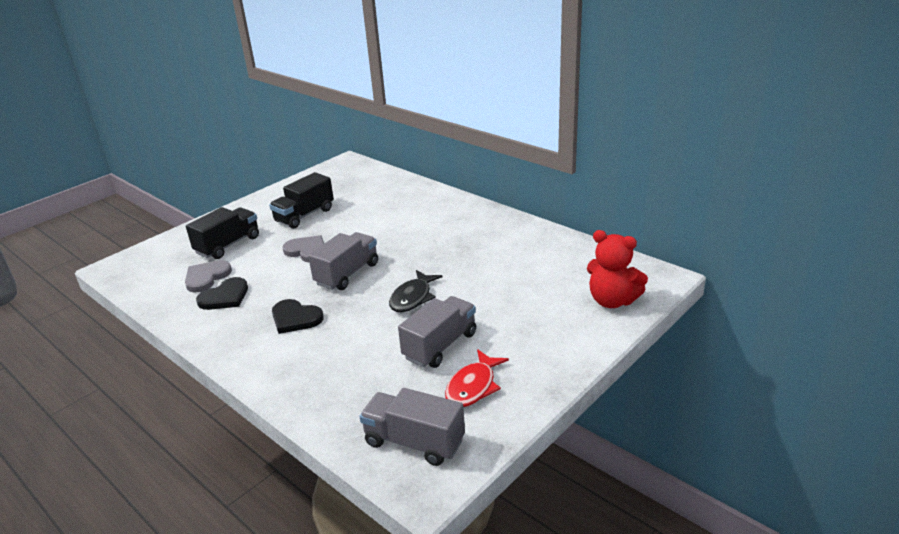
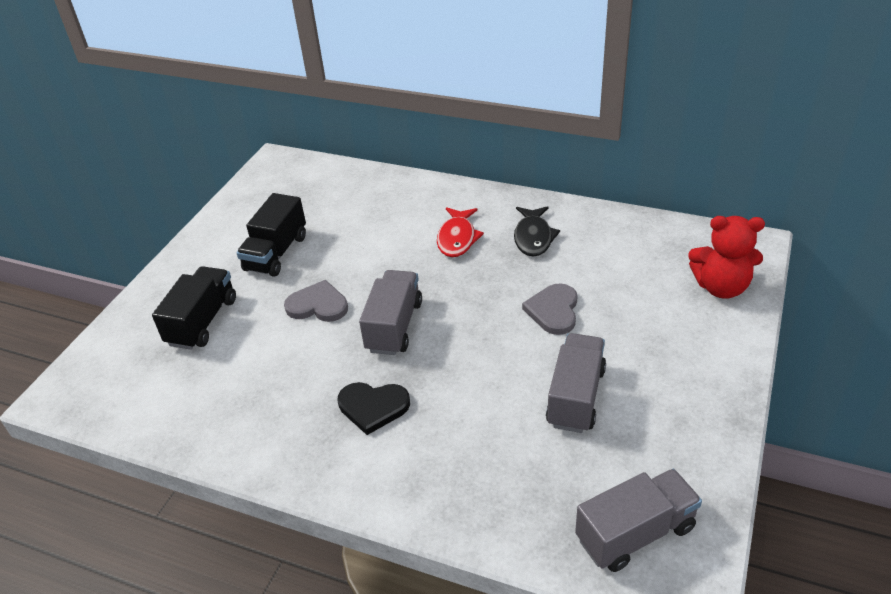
camera: 20 degrees left, 10 degrees up
grey heart [185,260,232,293] -> grey heart moved to [522,283,577,335]
black heart [196,277,248,310] -> none
grey truck [359,388,465,466] -> grey truck turned 150 degrees clockwise [575,469,702,572]
black fish [389,270,442,312] -> black fish moved to [514,206,560,256]
red fish [445,349,509,407] -> red fish moved to [437,207,484,257]

